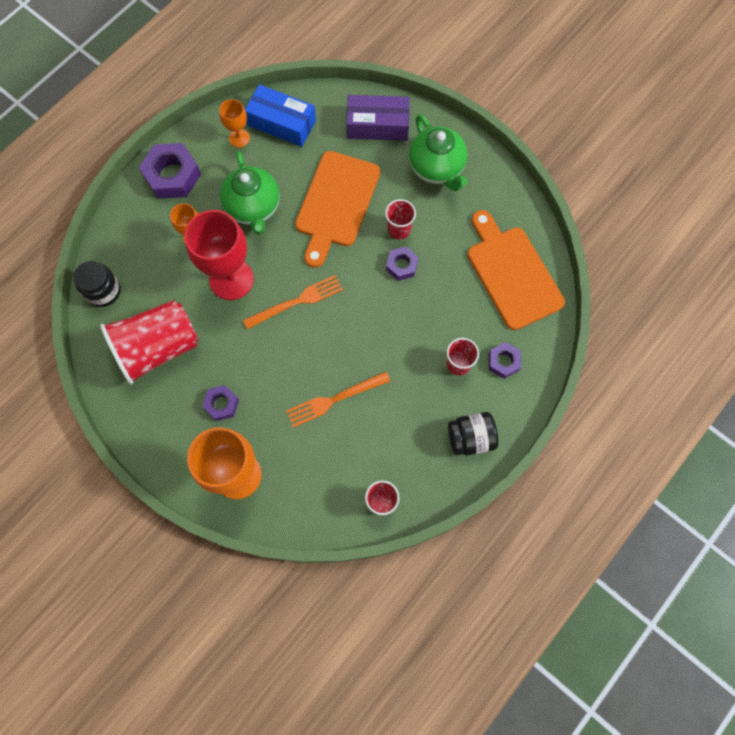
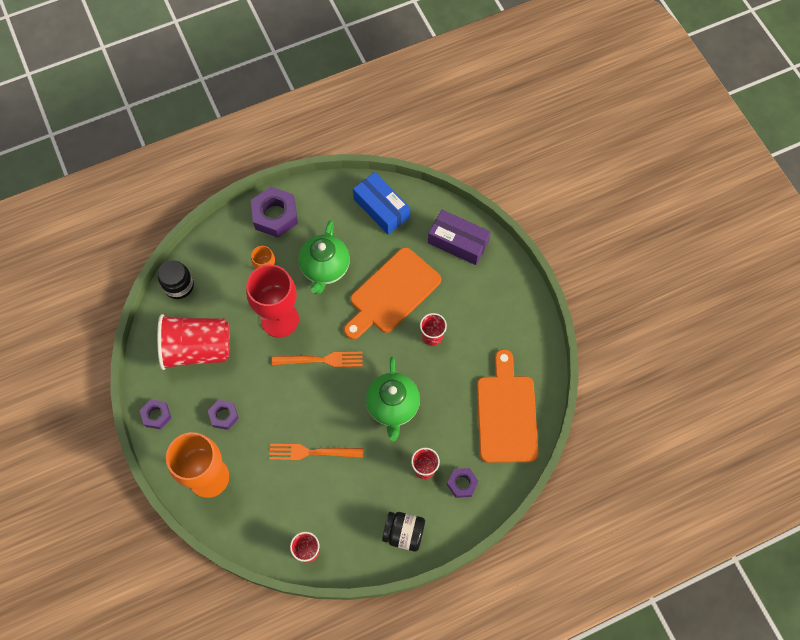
camera: 25 degrees right, 5 degrees down
orange goblet [219,99,250,147] -> none
purple nut [386,246,419,281] -> purple nut moved to [140,399,171,429]
green teapot [409,114,468,191] -> green teapot moved to [366,357,420,441]

